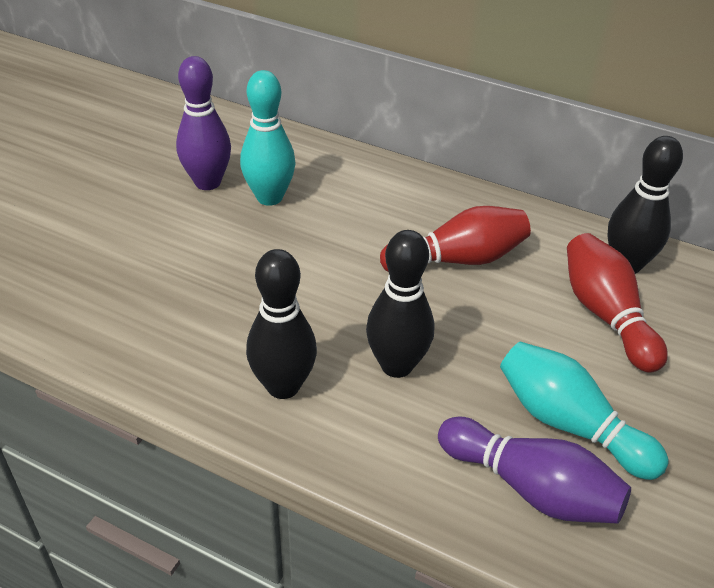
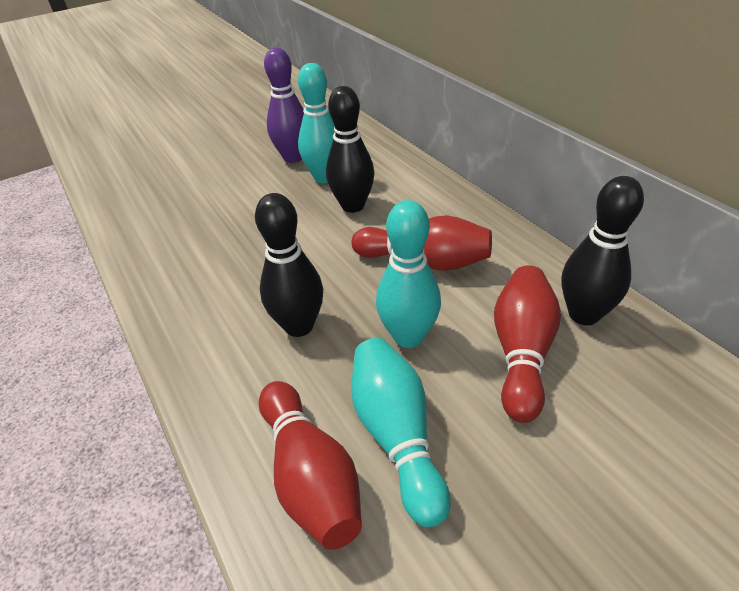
camera: 35 degrees right, 0 degrees up
black bowling pin [246,249,317,399] -> black bowling pin moved to [326,86,375,213]
purple bowling pin [438,417,631,524] -> red bowling pin [259,381,362,550]
none -> turquoise bowling pin [376,200,441,348]

